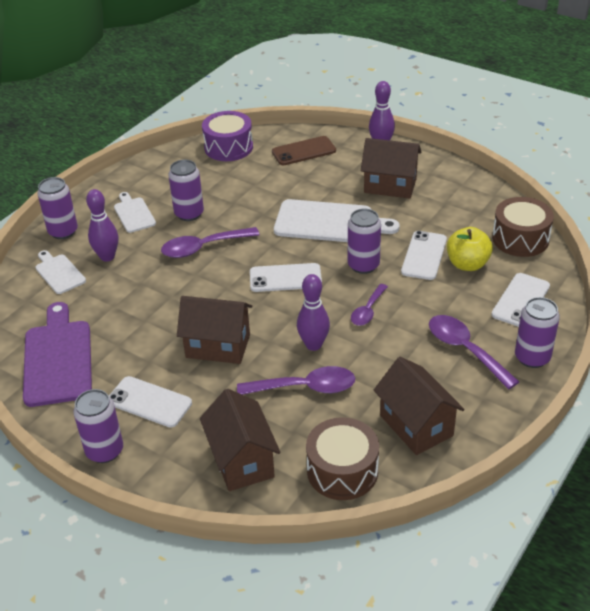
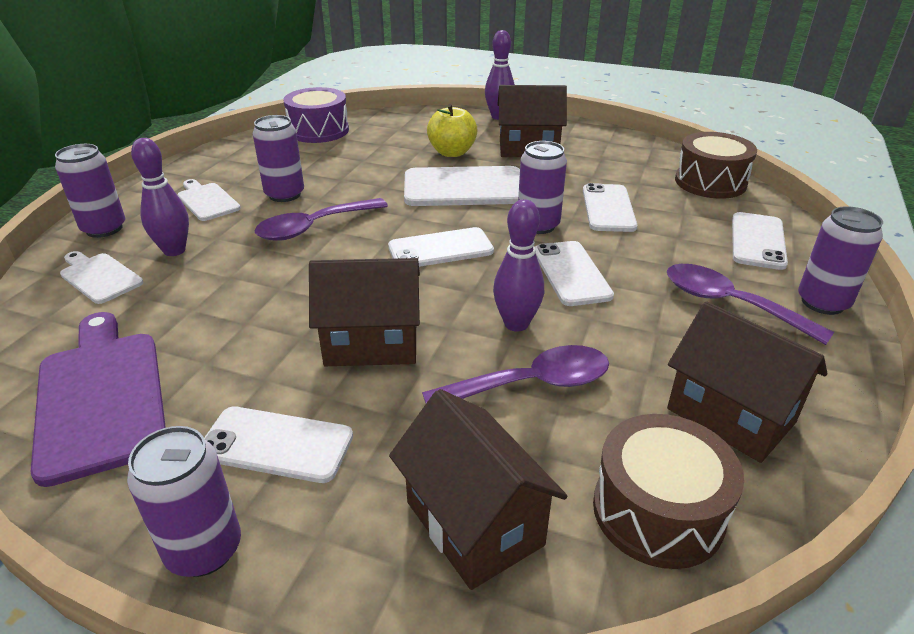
camera: 15 degrees left, 5 degrees down
brown phone [272,136,336,165] -> none
purple spoon [351,284,388,326] -> white phone [535,241,614,306]
yellow apple [447,227,493,271] -> yellow apple moved to [427,104,478,157]

